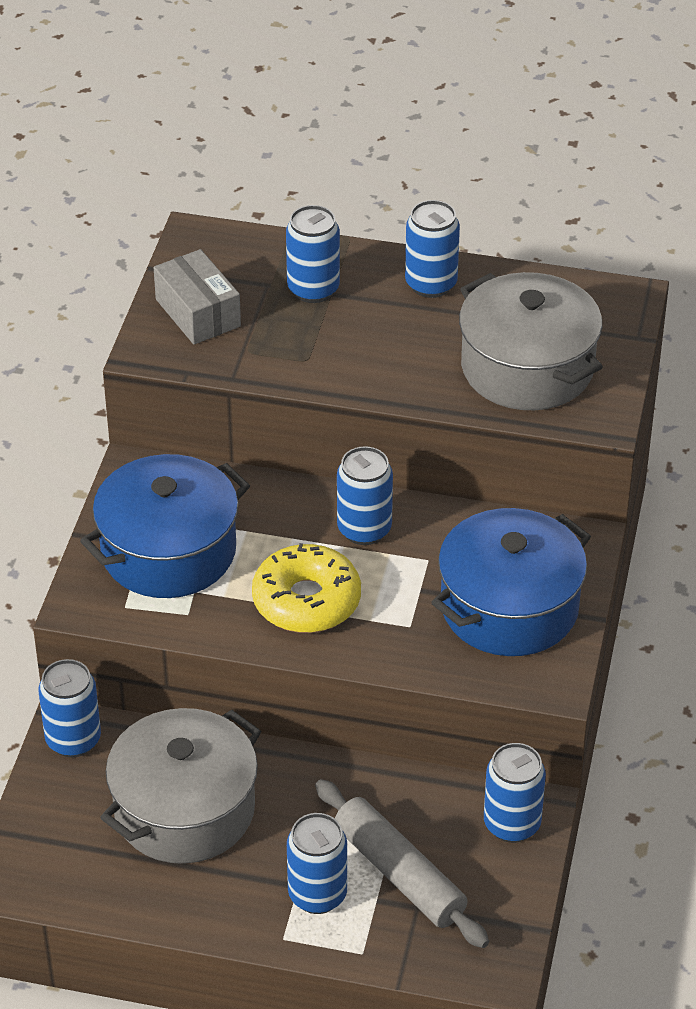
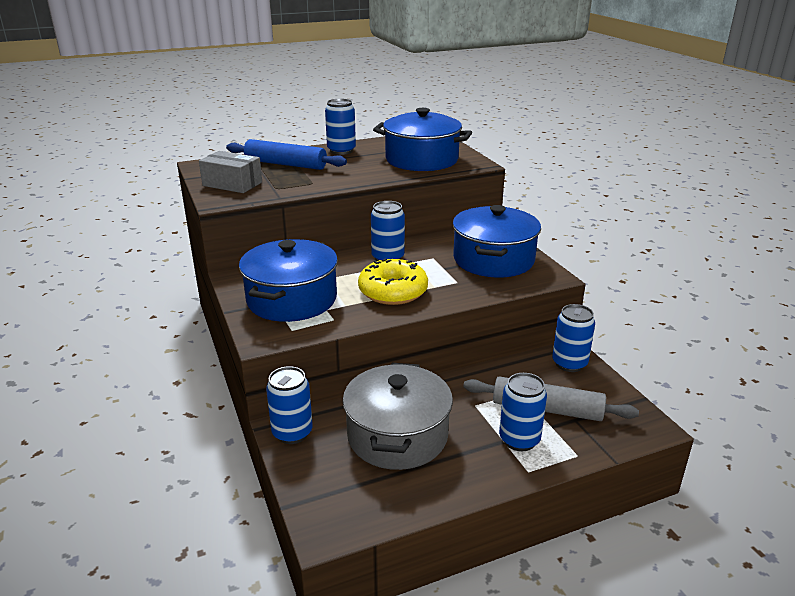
camera: 35 degrees left, 15 degrees down
blue can [286,205,340,303] -> blue rolling pin [226,139,347,170]
grey pot [459,272,603,410] -> blue pot [373,108,472,171]

